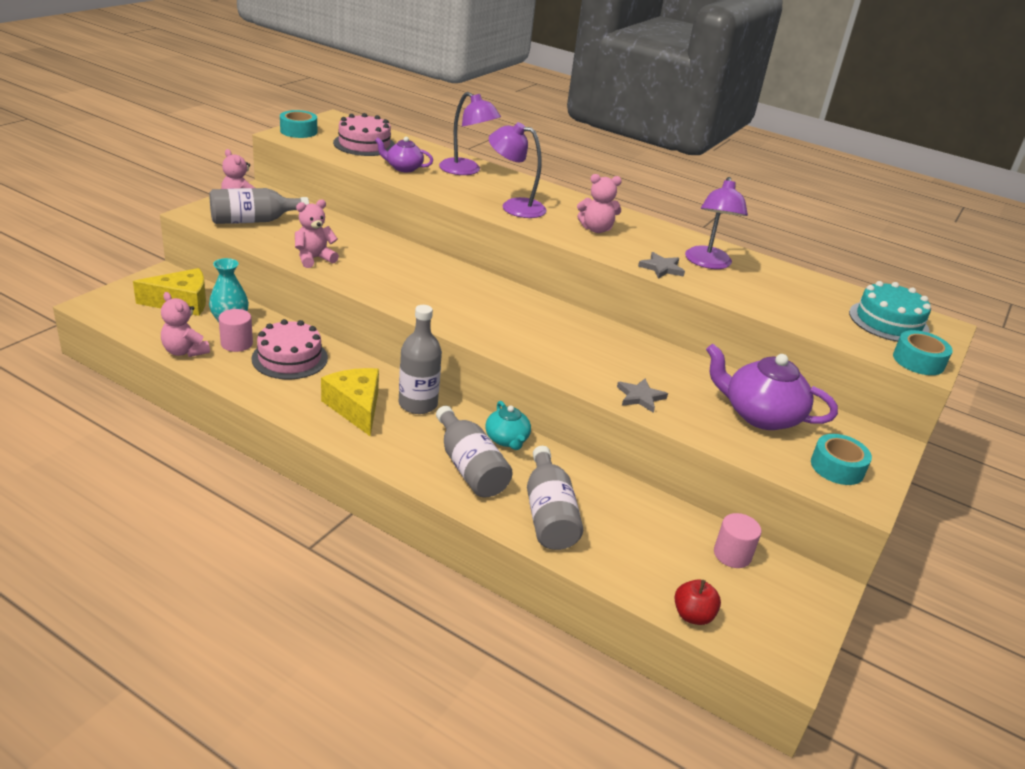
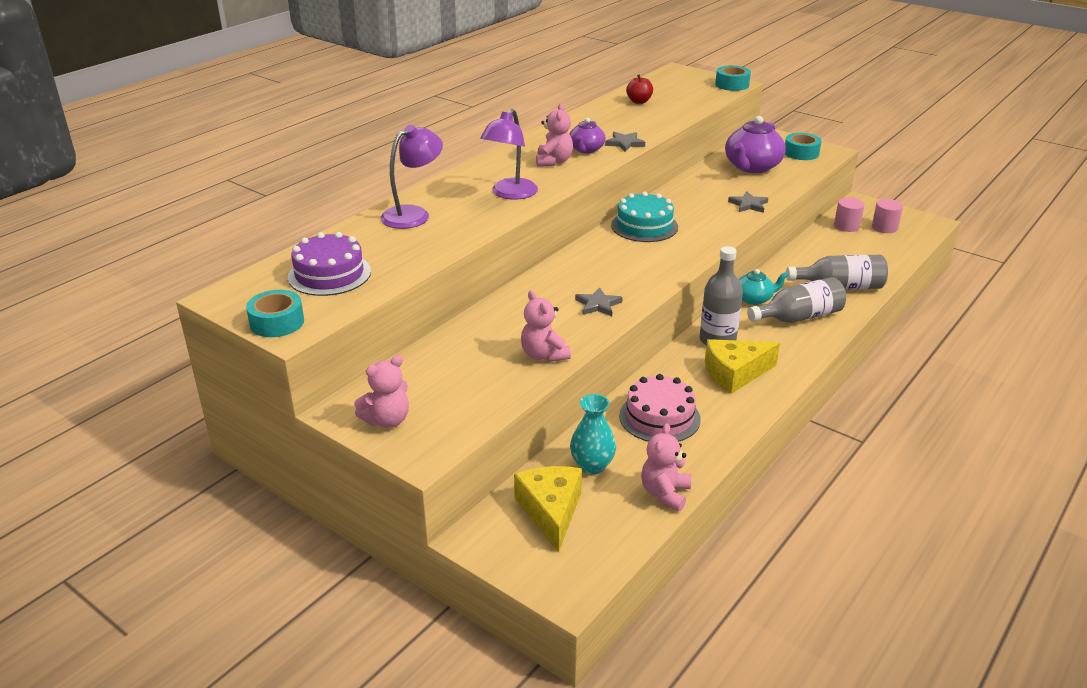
camera: 80 degrees left, 0 degrees up
pink teddy bear [161,292,210,357] -> pink teddy bear turned 150 degrees clockwise [641,423,691,511]
grey bottle [209,188,309,224] -> none
pink cylinder [219,309,253,352] -> pink cylinder moved to [872,199,903,233]
pink cake [333,113,395,156] -> purple cake [288,232,371,296]
purple teapot [375,137,433,172] -> purple teapot moved to [569,118,605,153]
red apple [675,579,721,625] -> red apple moved to [626,74,653,104]
purple lamp [685,177,748,269] -> none
turquoise cake [849,281,931,342] -> turquoise cake moved to [611,191,678,242]
none -> grey star [575,287,623,316]

